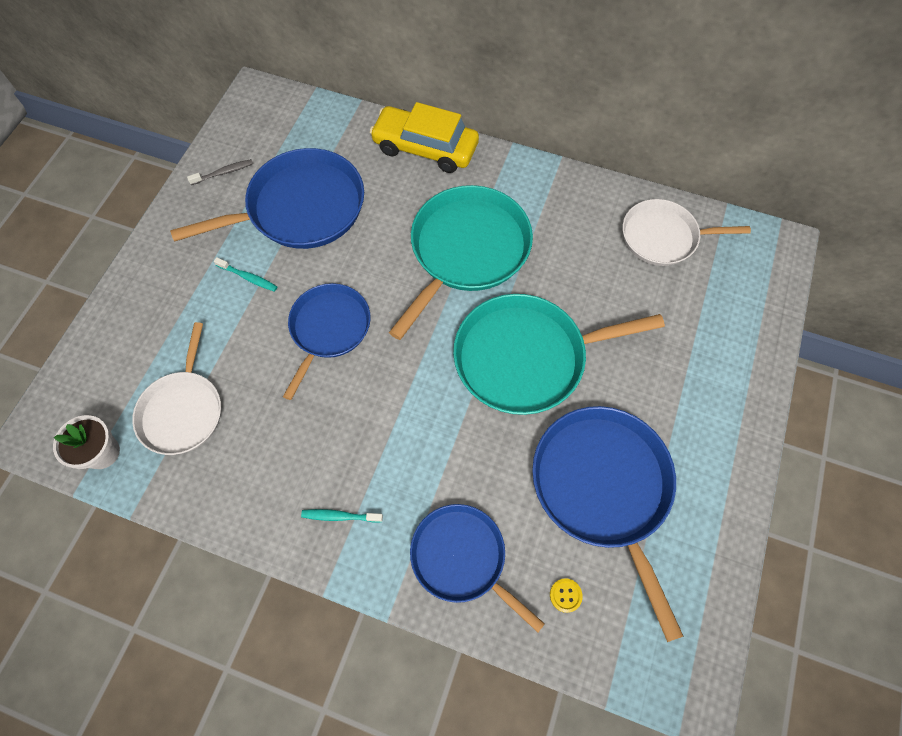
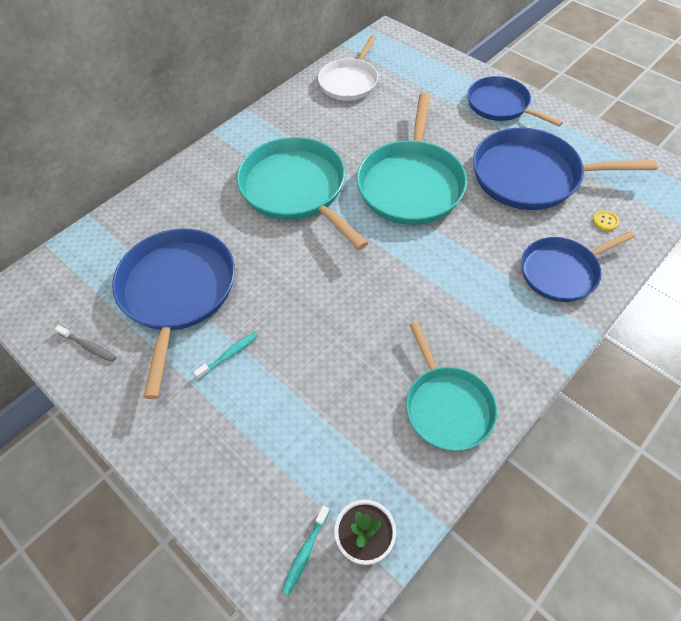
camera: 65 degrees left, 10 degrees down
white pan [132,322,221,455] -> none
grey toothbrush [187,159,253,185] -> grey toothbrush turned 120 degrees clockwise [55,325,116,362]
blue pan [283,283,370,400] -> blue pan moved to [467,76,563,127]
turquoise toothbrush [301,509,383,523] -> turquoise toothbrush moved to [282,506,330,596]
yellow car [370,102,479,173] -> none
none -> turquoise pan [406,322,497,451]

